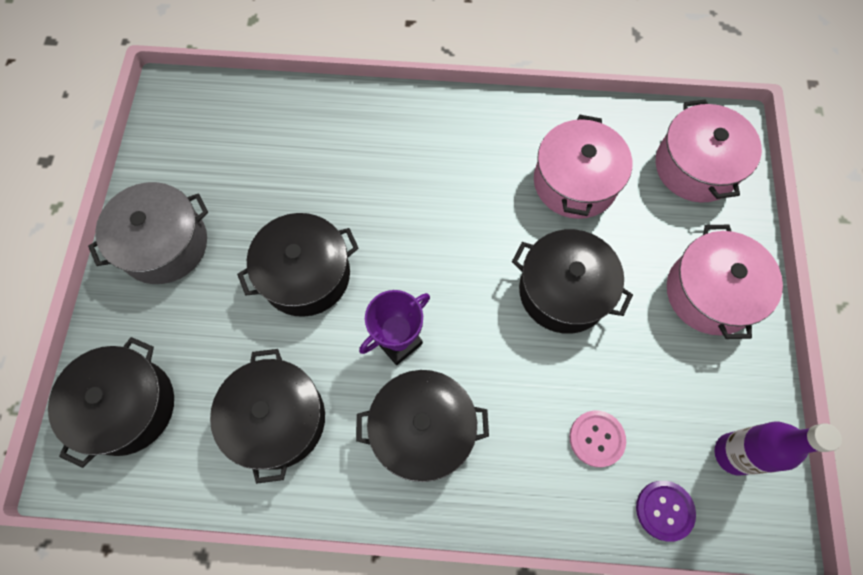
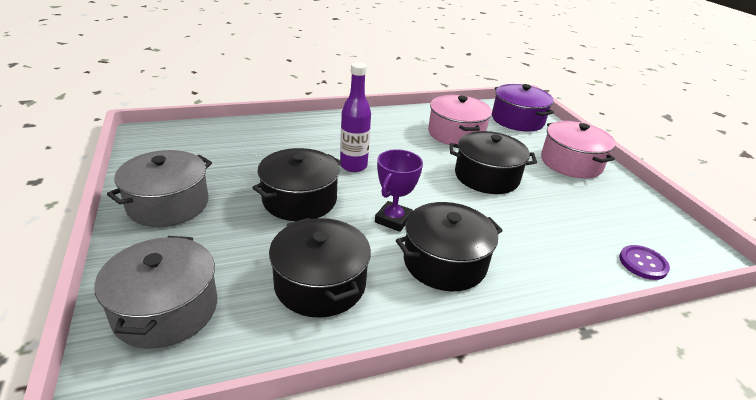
camera: 25 degrees left, 35 degrees down
black pot [48,337,174,468] -> grey pot [94,236,217,349]
pink button [569,411,626,467] -> none
pink pot [656,99,762,202] -> purple pot [492,84,554,132]
purple bottle [715,422,842,475] -> purple bottle moved to [340,62,371,172]

